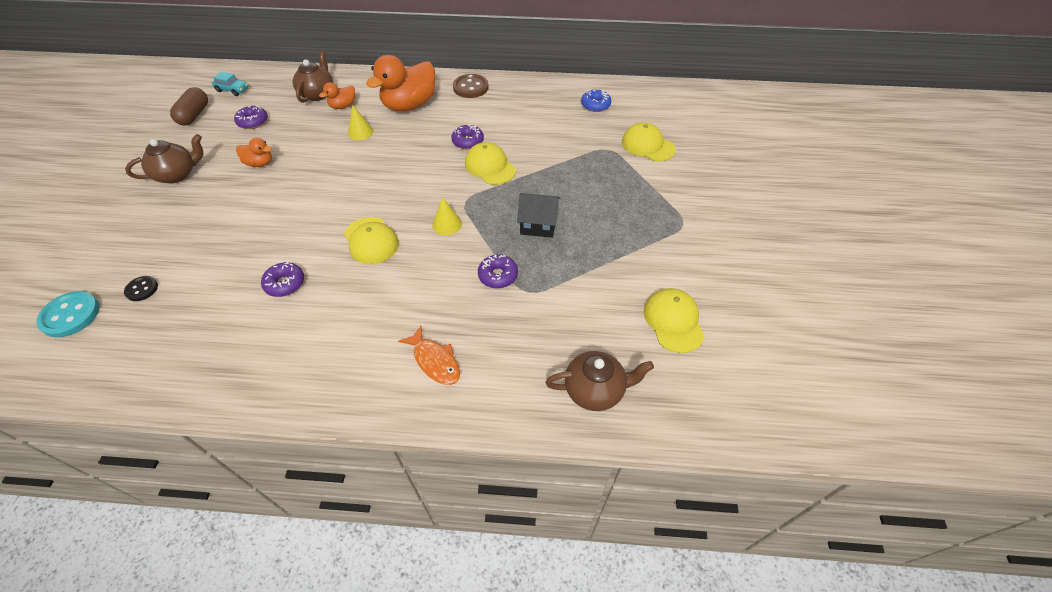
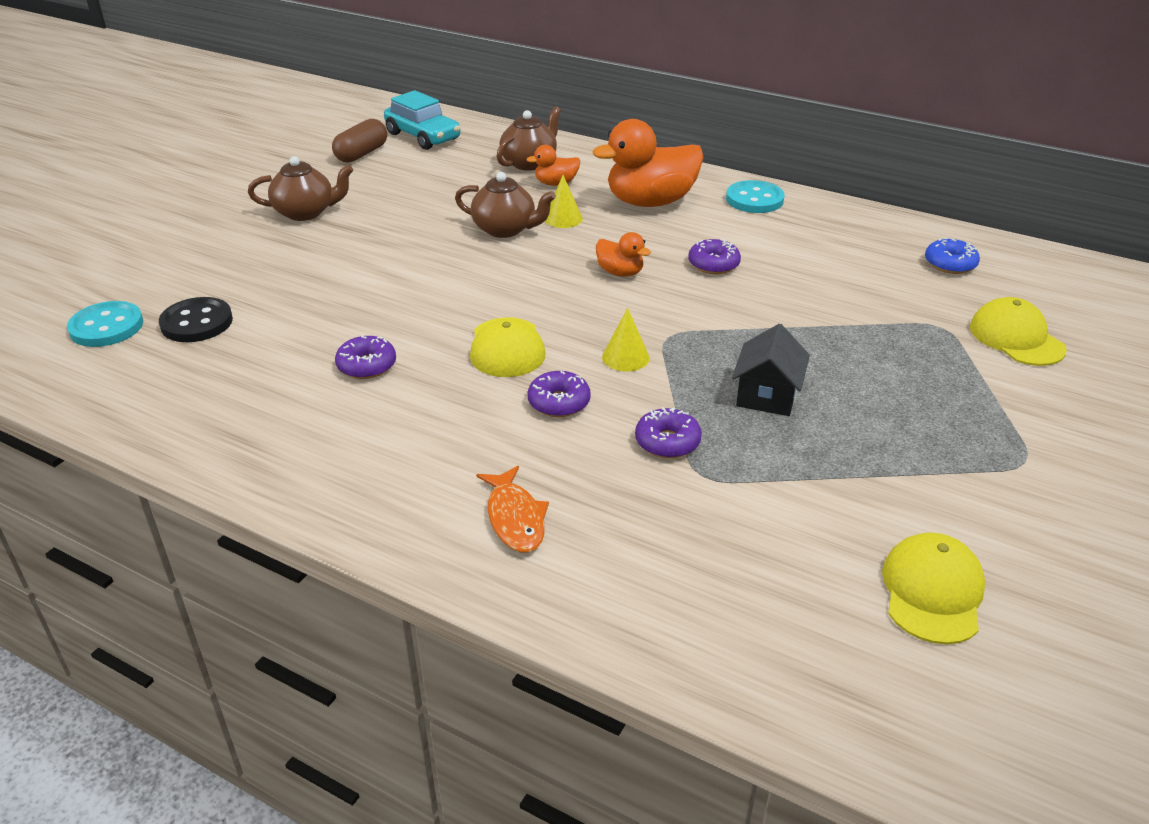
camera: 25 degrees right, 15 degrees down
black button [124,276,158,301] -> black button [159,297,233,342], size x1.70
turquoise car [212,72,248,96] -> turquoise car [384,90,461,150], size x1.73
purple donut [234,106,268,129] -> purple donut moved to [528,371,591,417]
orange duck [236,138,272,167] -> orange duck moved to [596,232,651,277]
brown button [453,74,489,98] -> turquoise button [726,180,785,213]
yellow cap [465,142,516,185] -> none
black house [517,193,560,238] -> black house turned 75 degrees clockwise [732,324,810,416]
brown teapot [545,351,654,411] -> brown teapot moved to [455,172,556,238]

